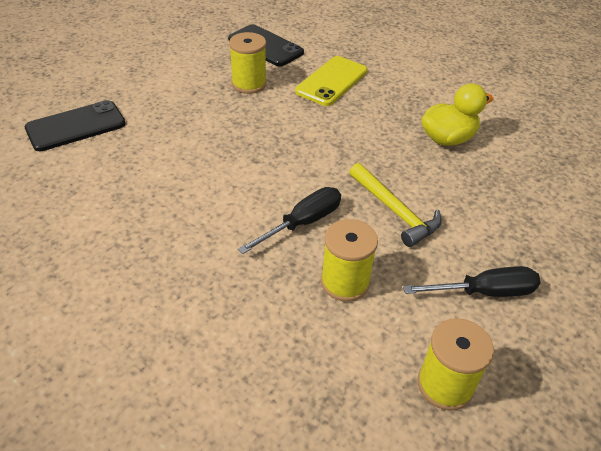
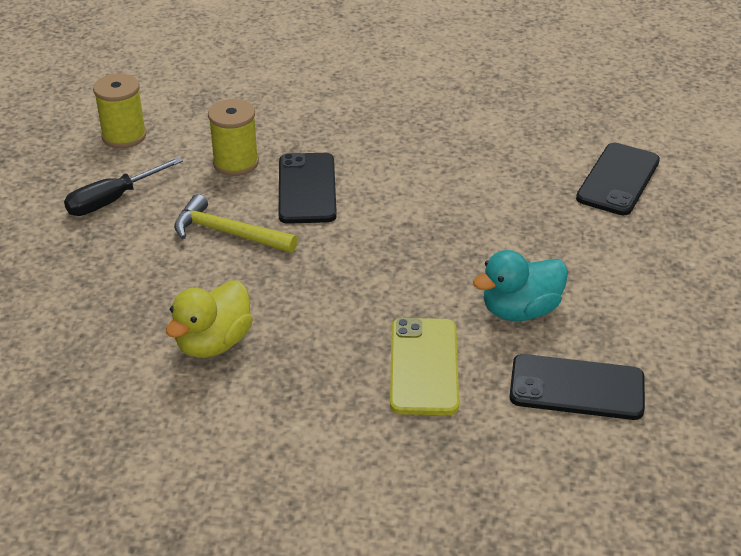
camera: 150 degrees right, 5 degrees down
yellow spool [229,32,267,94] -> turquoise duck [473,250,568,321]
black screwdriver [238,187,341,254] -> black phone [278,153,337,224]

